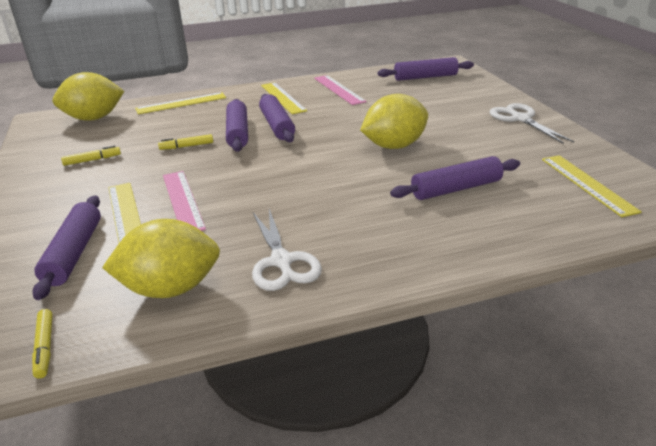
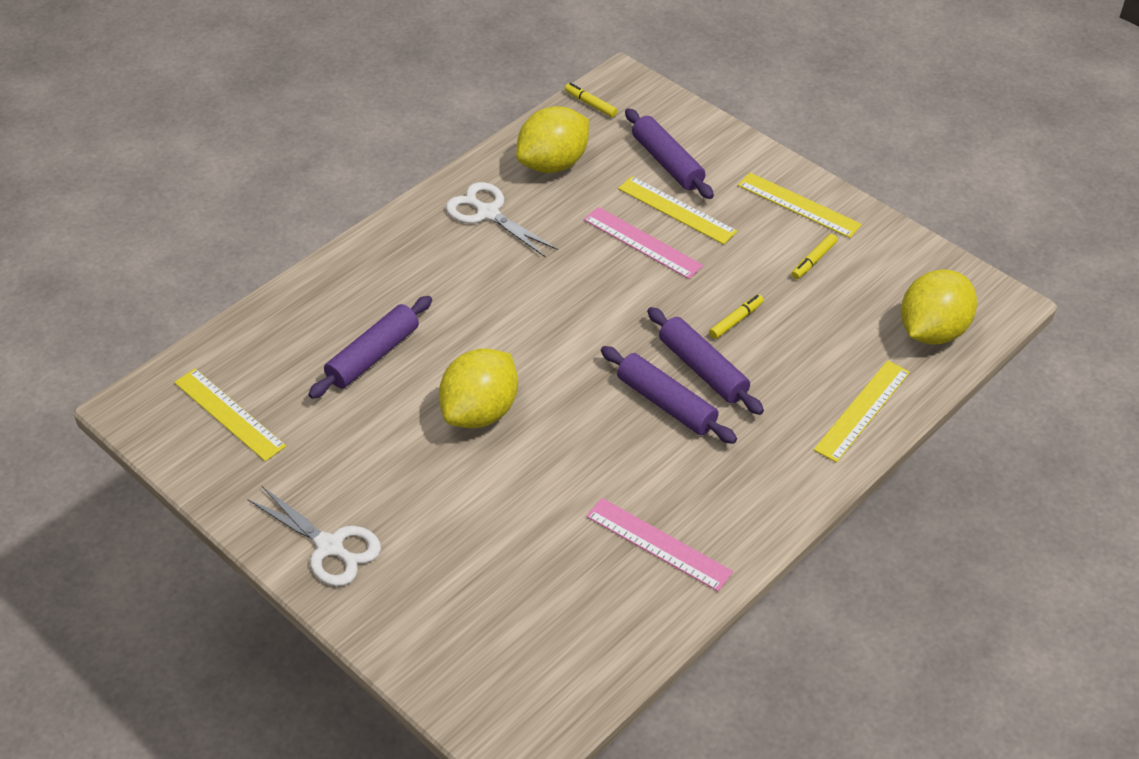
camera: 150 degrees right, 15 degrees up
yellow ruler [261,82,307,114] -> yellow ruler moved to [738,173,862,238]
purple rolling pin [378,57,474,81] -> none

